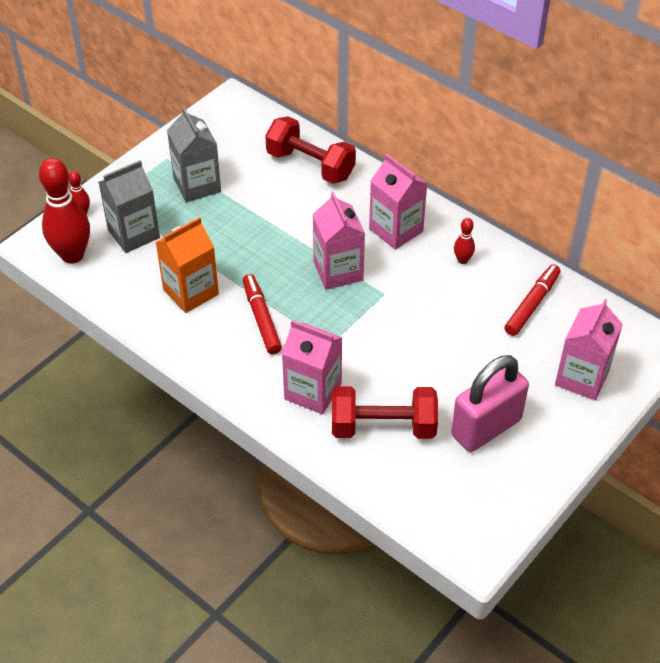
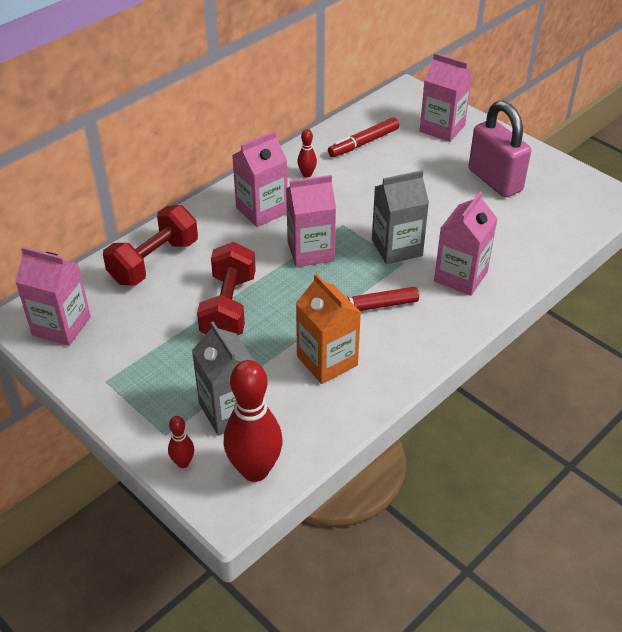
camera: 85 degrees left, 5 degrees down
grey carton [167,107,221,202] -> grey carton moved to [372,170,429,264]
red dumbbell [332,386,438,439] -> red dumbbell moved to [197,242,256,335]
red marker [504,264,560,336] -> red marker turned 75 degrees counterclockwise [328,117,399,157]
none -> pink carton [15,247,91,346]

